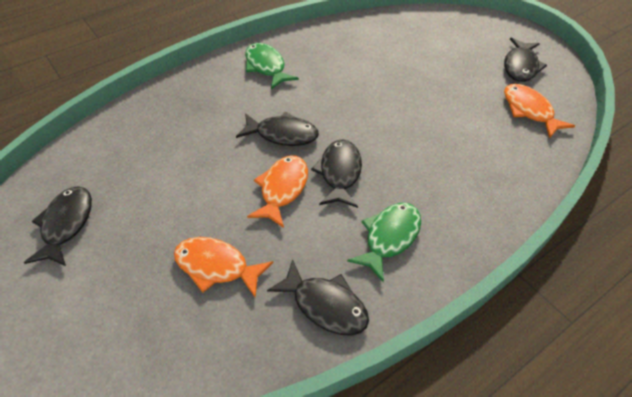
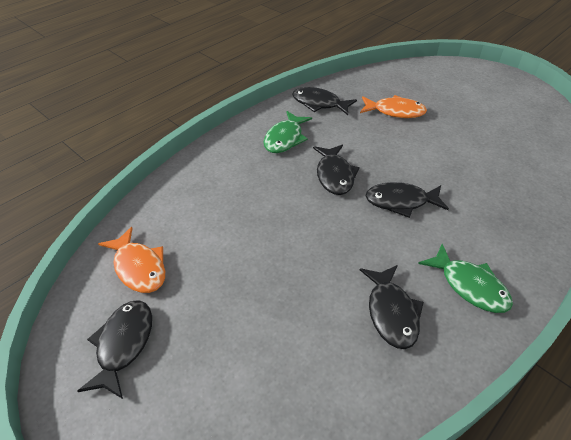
camera: 170 degrees right, 5 degrees down
black fish [24,186,92,266] -> black fish moved to [360,265,424,349]
orange fish [247,155,308,228] -> none

